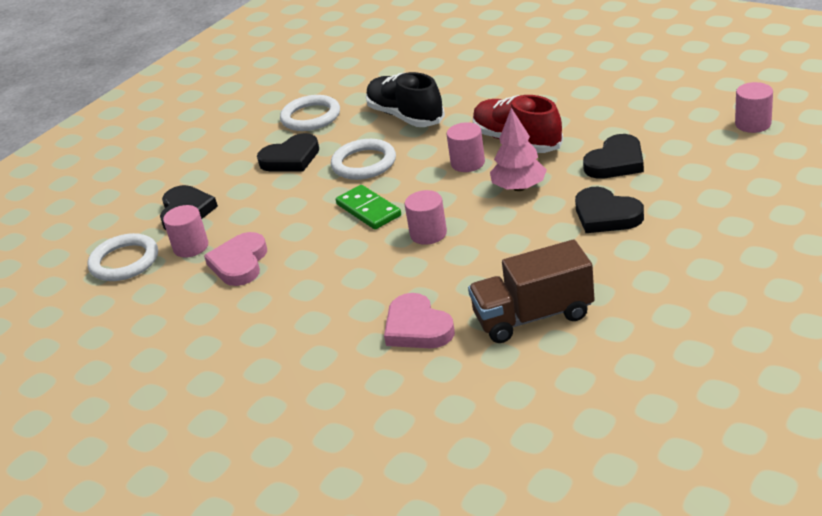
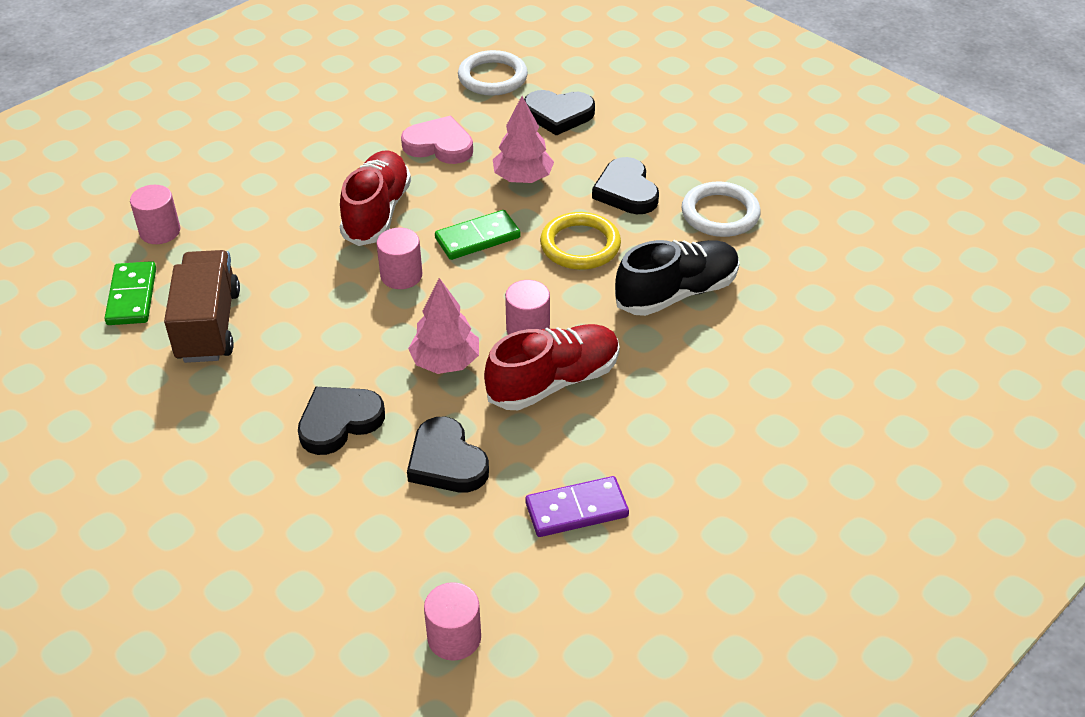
camera: 95 degrees right, 10 degrees up
pink cylinder [163,205,208,258] -> pink cylinder moved to [130,185,180,244]
white ring [331,139,396,180] -> yellow ring [540,212,621,270]
pink heart [384,293,455,348] -> none
none -> green domino [104,261,156,325]
none -> red shoe [340,150,411,246]
none -> pink tree [493,96,554,183]
none -> purple domino [525,476,629,537]

